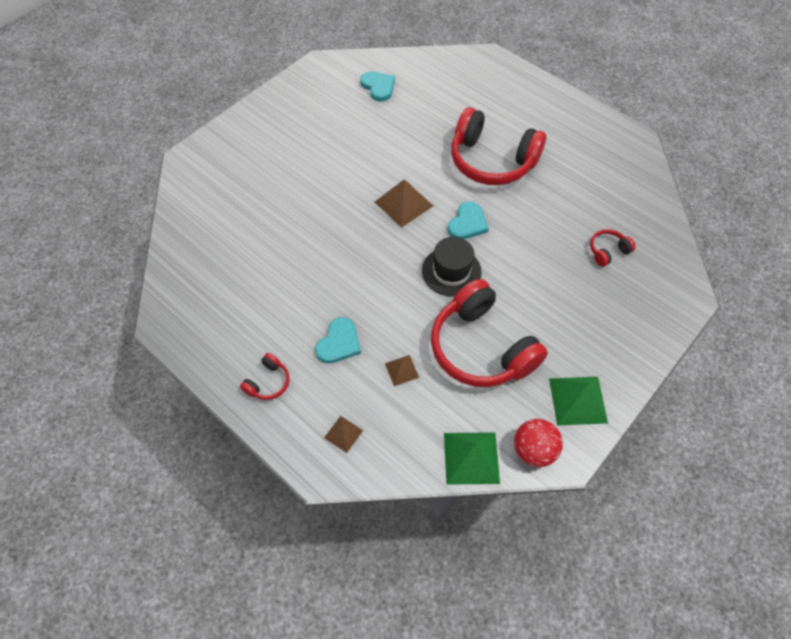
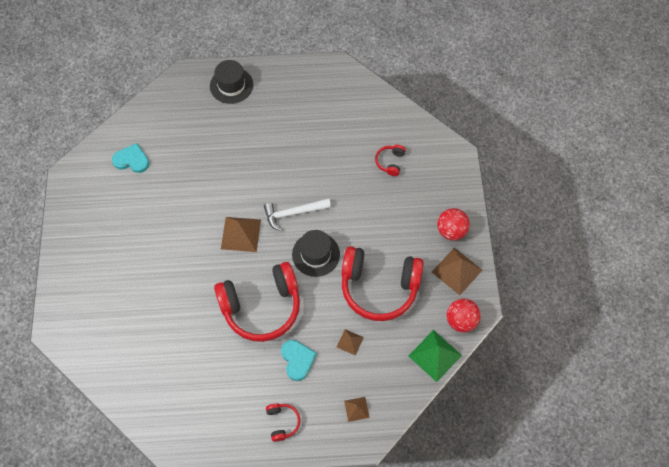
camera: 45 degrees left, 5 degrees up
turquoise heart [448,202,489,239] -> white hammer [264,198,331,231]
red headphones [451,107,546,185] -> red headphones moved to [214,262,300,342]
green pyramid [549,377,608,425] -> brown pyramid [432,248,482,295]
none -> black hat [210,60,253,104]
none -> red ball [437,208,470,240]

